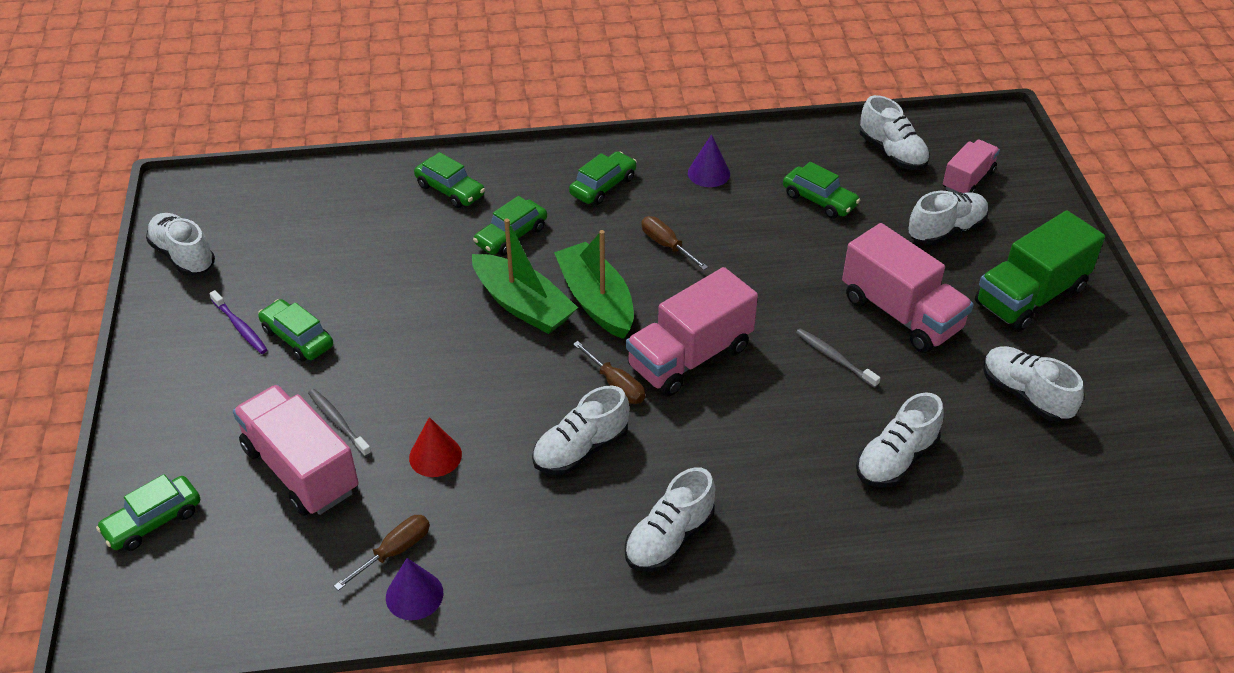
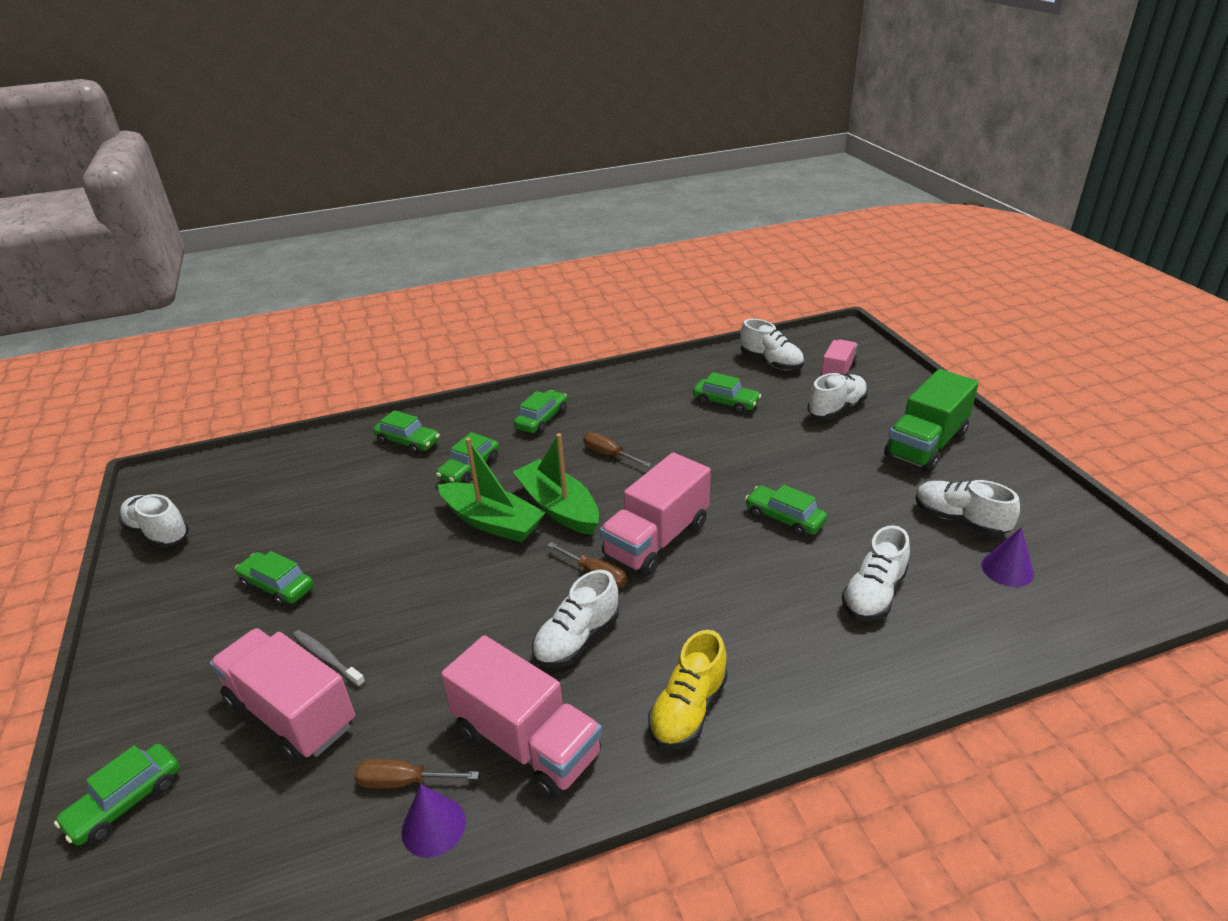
camera: 10 degrees left, 10 degrees down
purple toothbrush [210,290,268,354] -> none
brown screwdriver [334,515,430,591] -> brown screwdriver turned 120 degrees counterclockwise [354,759,479,788]
red cone [409,417,462,477] -> none
white shoe [625,467,715,572] -> yellow shoe [648,630,728,749]
purple cone [688,134,730,187] -> purple cone moved to [981,527,1034,587]
grey toothbrush [796,328,880,388] -> green car [745,485,827,537]
pink truck [842,223,974,353] -> pink truck moved to [441,635,602,800]

